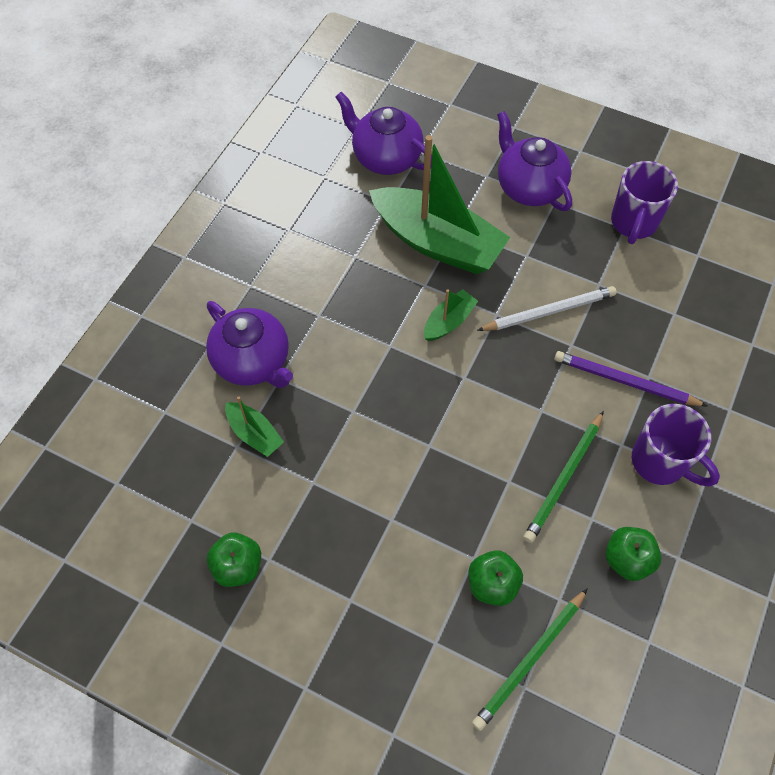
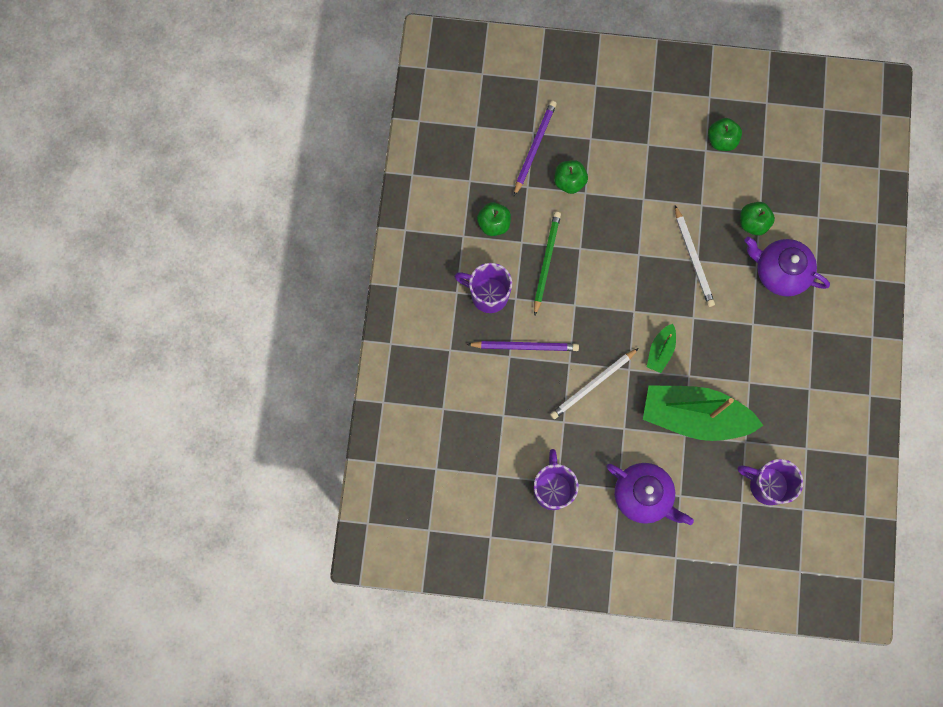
camera: 160 degrees right, 15 degrees up
green boat [225,397,284,457] -> green apple [740,202,775,236]
purple teapot [336,92,432,175] -> purple mug [738,459,803,505]
green pencil [472,588,588,731] -> purple pencil [514,101,557,196]
none -> white pencil [675,205,715,307]

